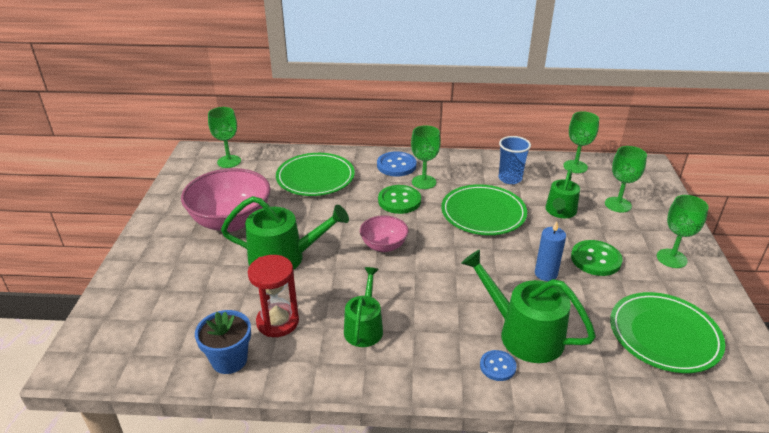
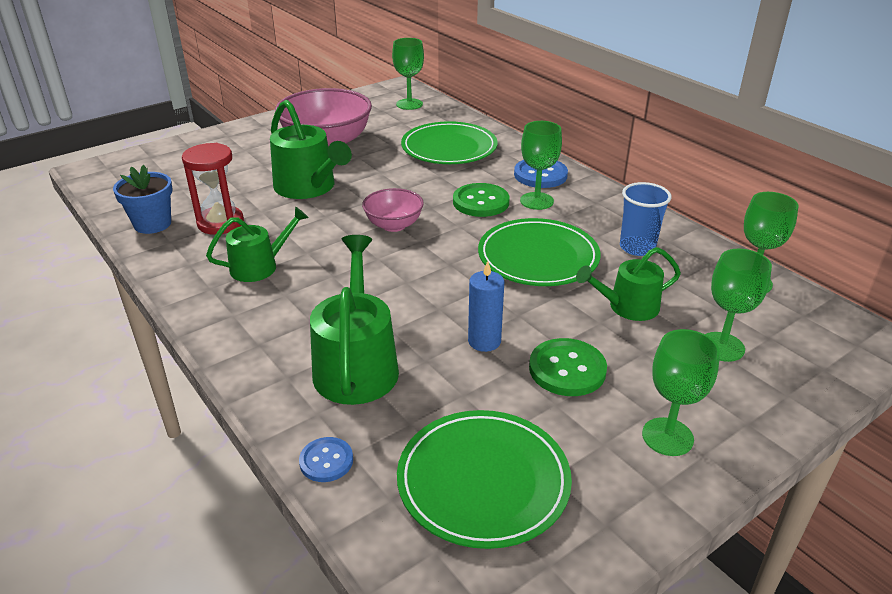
camera: 50 degrees right, 0 degrees up
blue button [480,350,517,381] -> blue button moved to [299,437,353,482]

